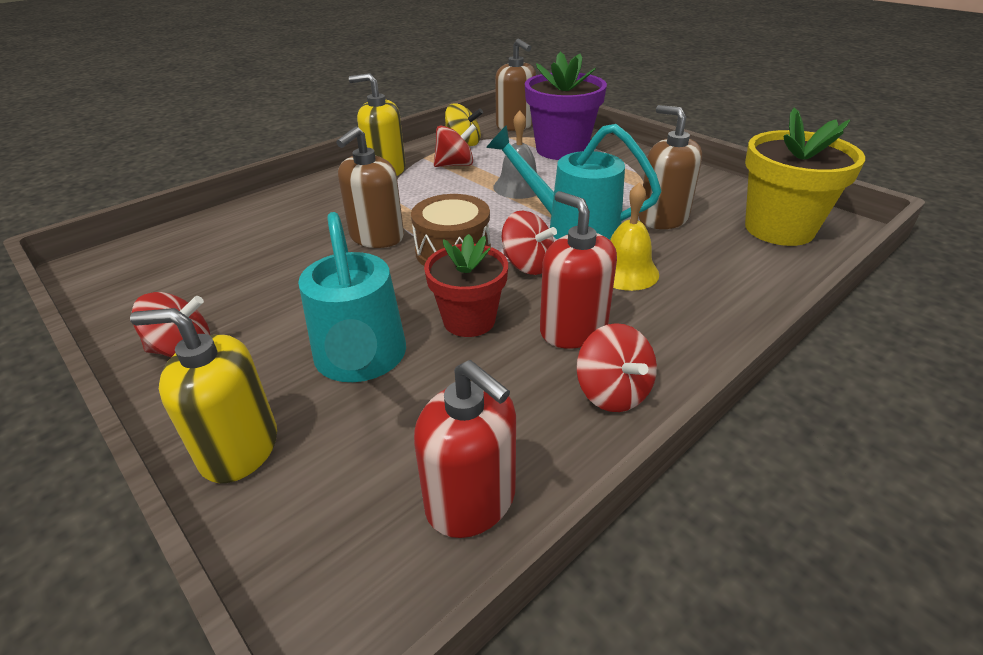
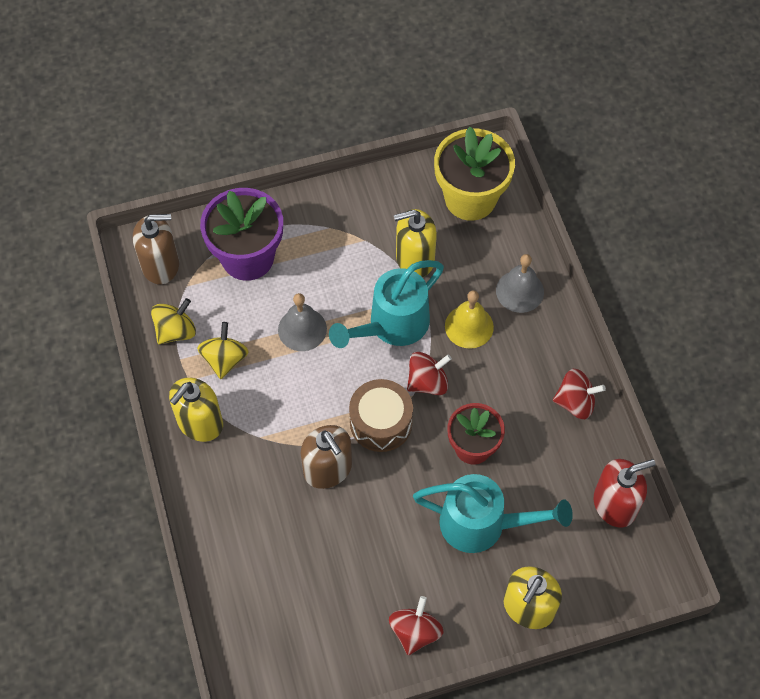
camera: 65 degrees left, 25 degrees up
red spinning top [434,124,477,167] -> yellow spinning top [197,322,249,379]
red soap dispenser [540,191,617,349] -> none
brown soap dispenser [638,105,702,229] -> yellow soap dispenser [394,209,437,277]
none -> grey bell [496,254,544,313]

